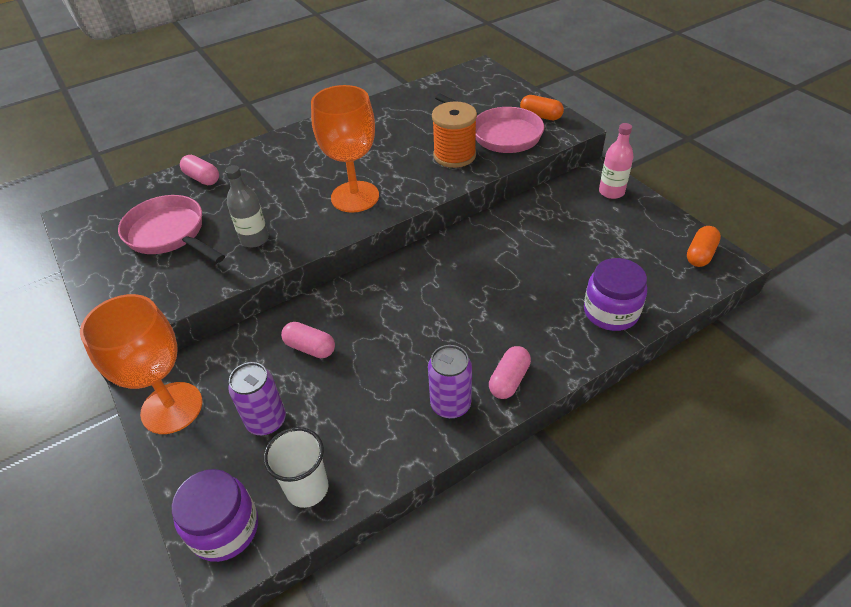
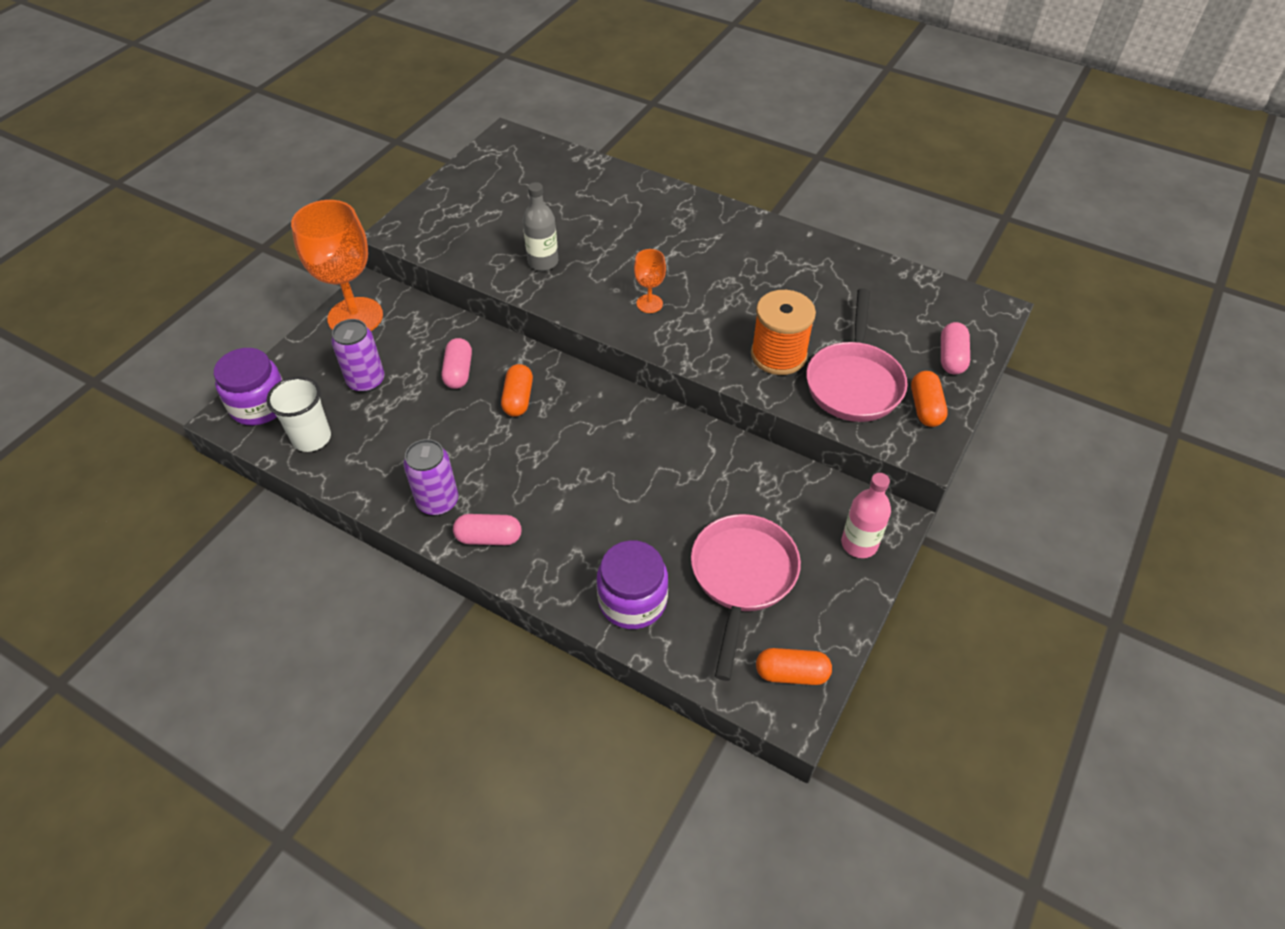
camera: 60 degrees right, 5 degrees up
pink pan [118,195,225,263] -> pink pan moved to [691,514,801,681]
pink capsule [180,155,219,185] -> pink capsule moved to [941,322,970,374]
orange goblet [311,85,379,213] -> orange goblet [634,249,666,313], size x0.46
none -> orange capsule [501,364,533,417]

